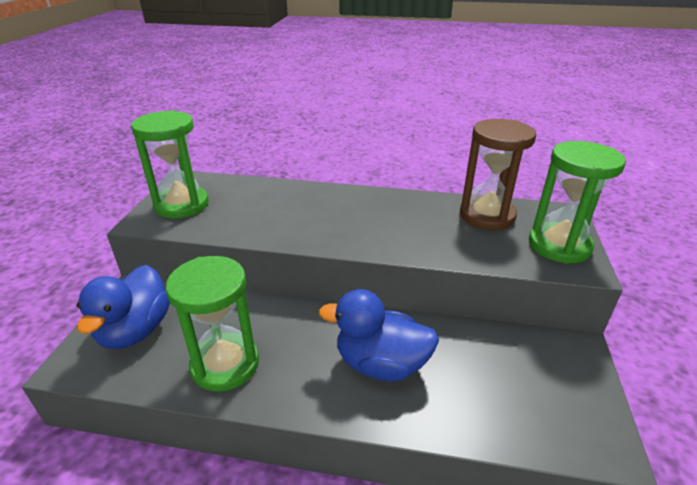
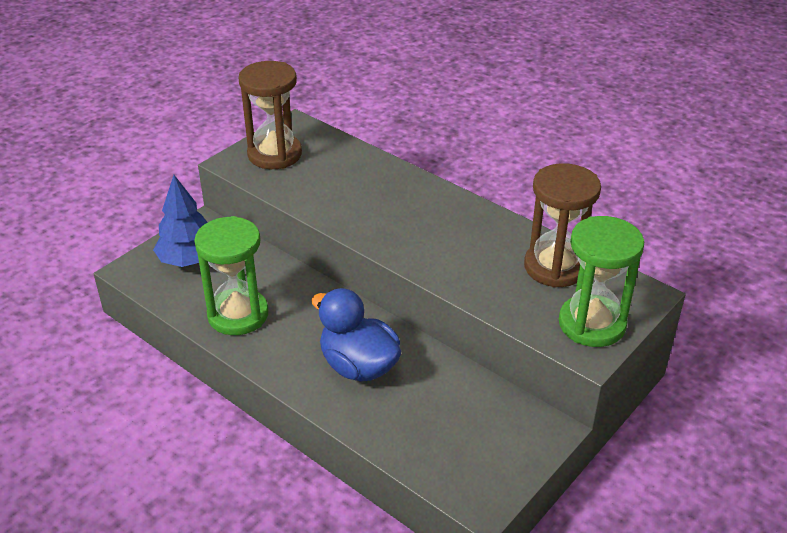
camera: 30 degrees right, 5 degrees up
blue duck [77,265,170,349] -> blue tree [153,175,208,267]
green hourglass [131,110,209,219] -> brown hourglass [239,61,302,169]

